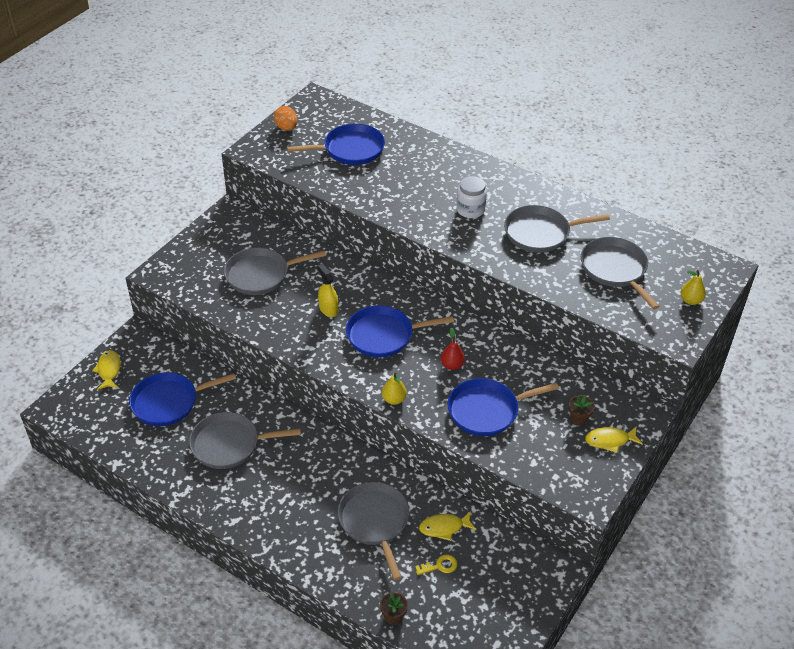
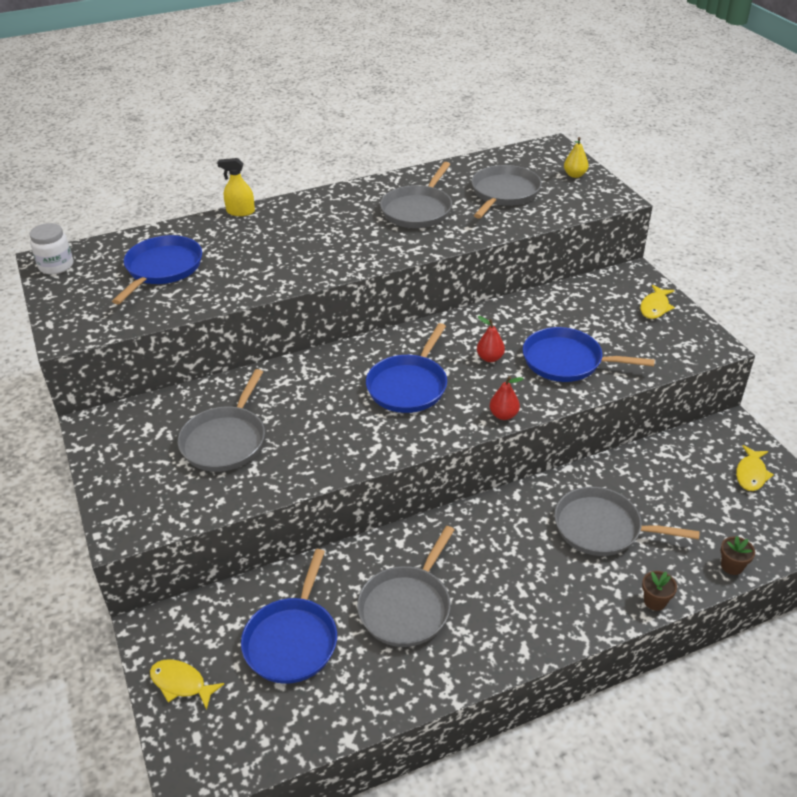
camera: 55 degrees left, 5 degrees down
orange egg [274,106,297,131] -> none
yellow spray bottle [318,264,338,317] -> yellow spray bottle moved to [217,158,255,216]
yellow pear [382,373,407,405] -> red pear [489,376,524,420]
yellow key [415,555,457,575] -> none
yellow fish [419,511,476,541] -> yellow fish moved to [736,445,774,491]
blue pan [447,378,559,436] -> blue pan turned 90 degrees clockwise [523,327,655,382]
white jar [456,176,487,218] -> white jar moved to [30,223,73,274]
brown flower pot [569,395,595,426] -> brown flower pot moved to [642,571,677,611]
grey pan [581,237,660,309] -> grey pan turned 105 degrees clockwise [471,165,542,219]

